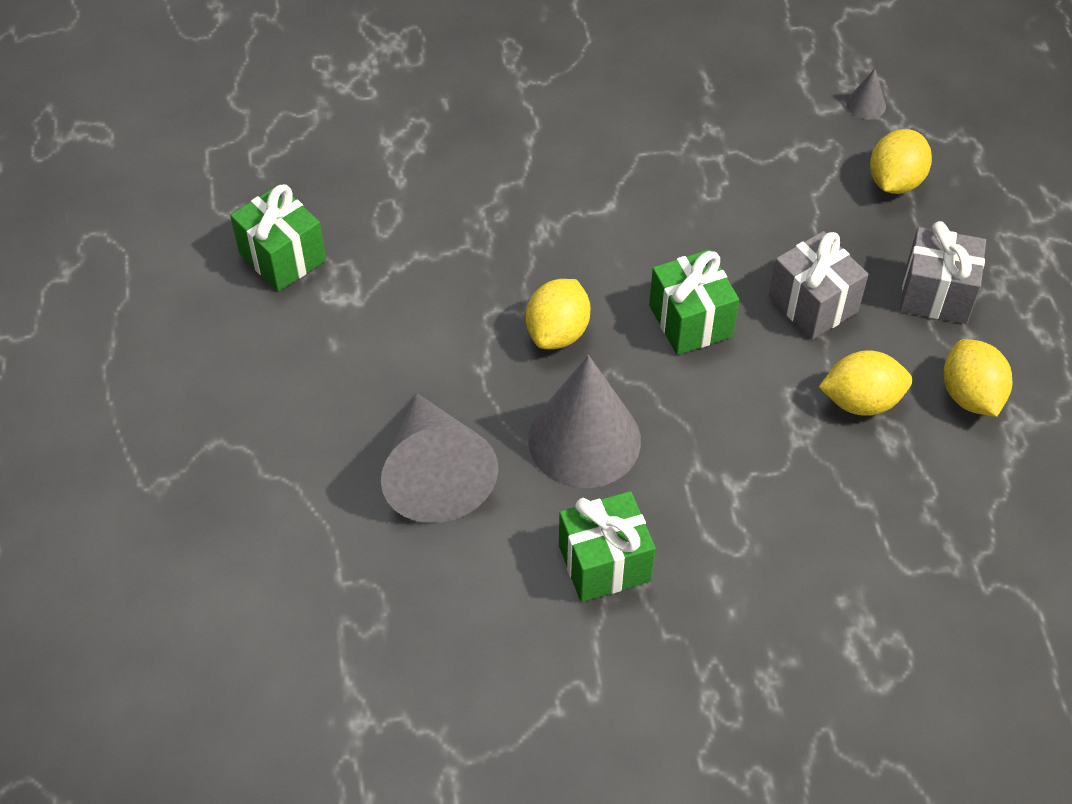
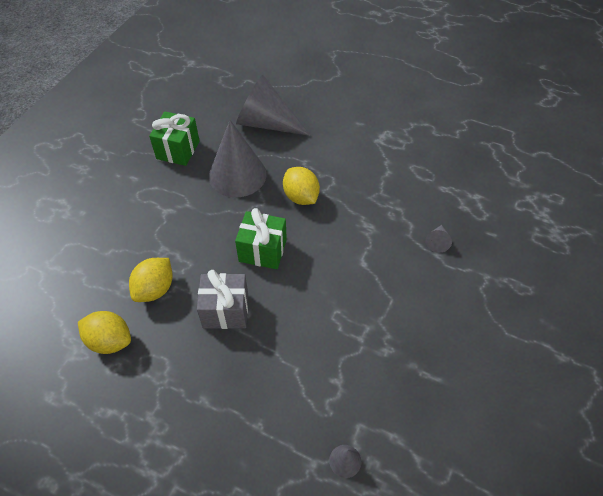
camera: 125 degrees right, 0 degrees up
green gift [230,184,326,291] -> none
yellow lemon [870,129,932,194] -> none
grey gift [900,221,986,324] -> none
none -> grey cone [425,225,452,252]

